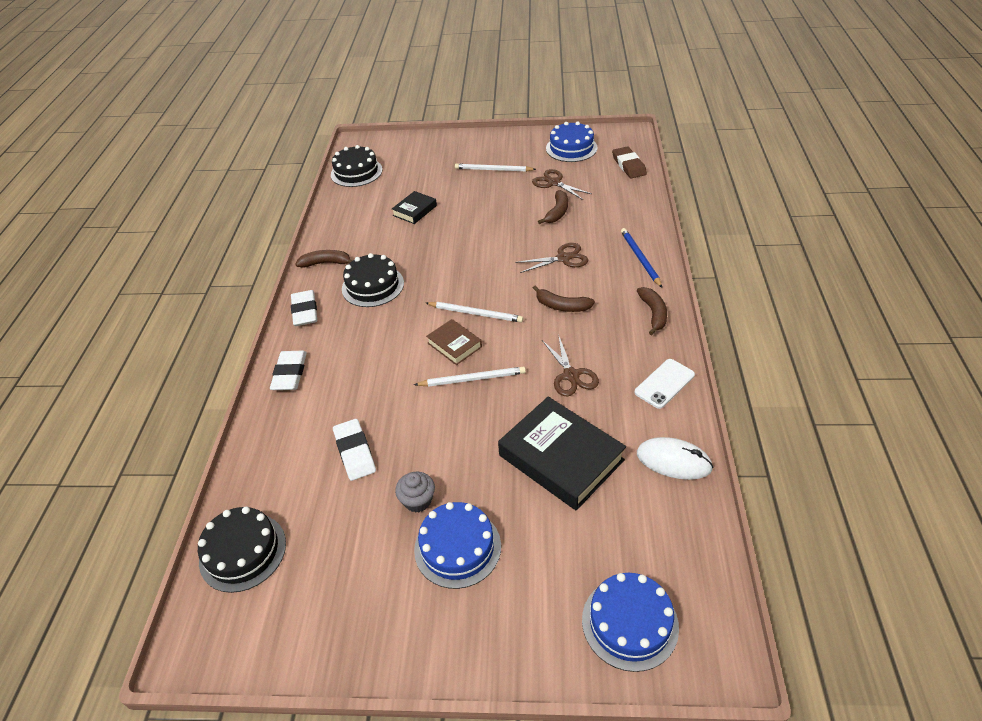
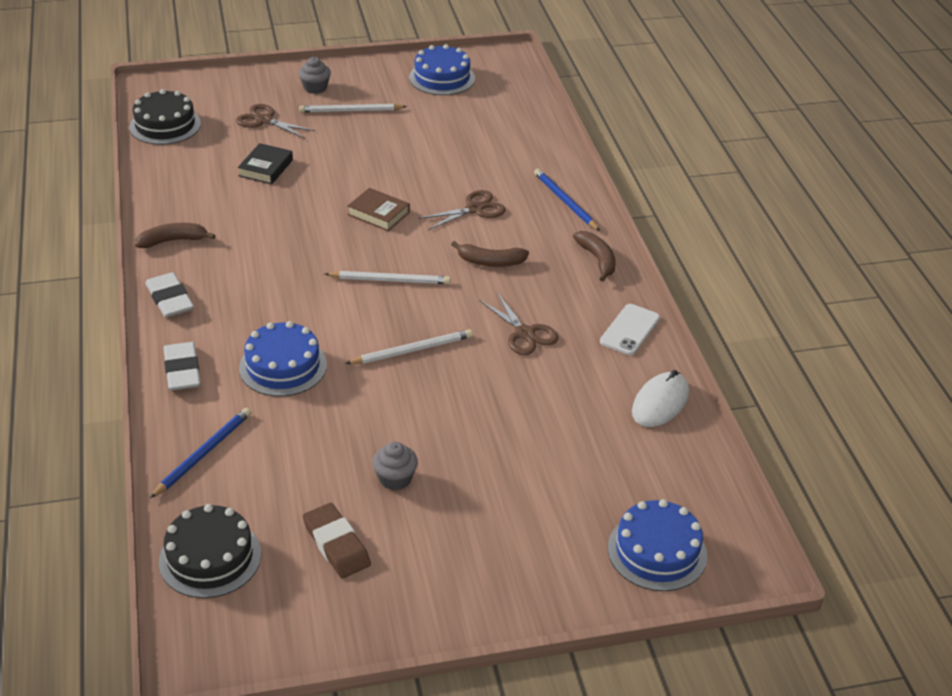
camera: 20 degrees left, 5 degrees down
white eraser [333,419,376,481] -> none
black cake [342,253,404,307] -> none
blue cake [414,502,501,589] -> blue cake moved to [239,321,327,397]
brown book [426,319,482,365] -> brown book moved to [348,188,410,231]
black book [498,397,626,510] -> none
brown scissors [532,169,592,200] -> brown scissors moved to [236,104,315,138]
brown banana [538,190,568,224] -> none
brown eraser [612,146,647,178] -> brown eraser moved to [303,503,371,578]
white mouse [637,437,713,480] -> white mouse turned 60 degrees counterclockwise [632,370,689,427]
none -> blue pencil [150,408,251,498]
none -> grey cupcake [299,57,331,94]

